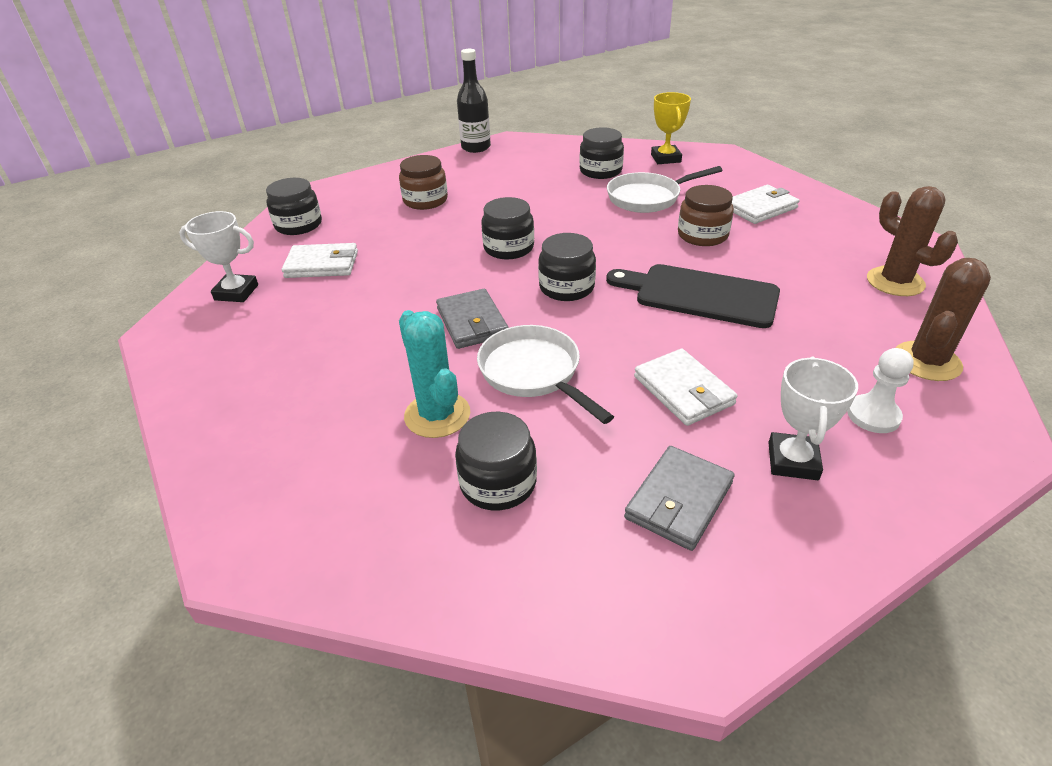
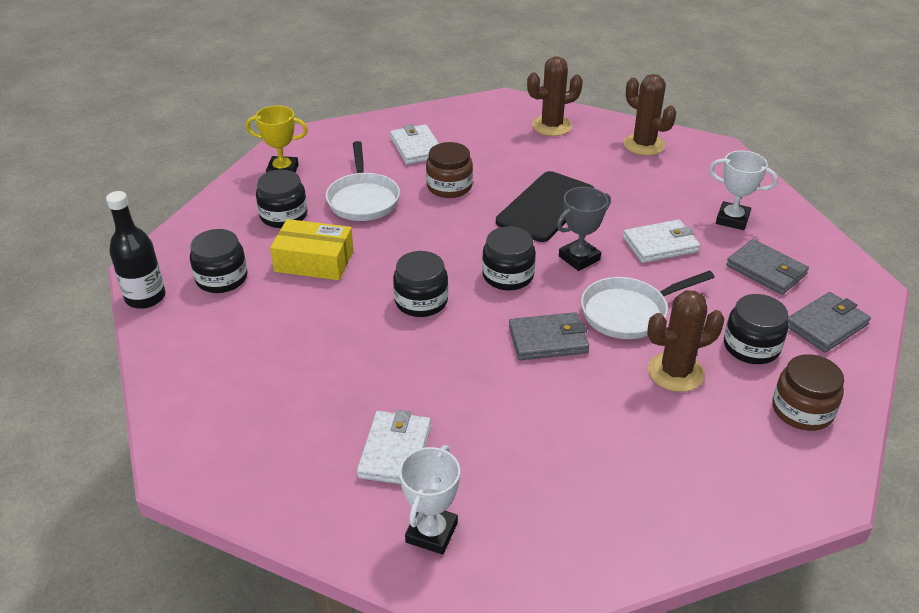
camera: 80 degrees left, 0 degrees up
black jar [266,178,322,235] -> black jar moved to [190,229,248,293]
brown jar [399,155,448,210] -> brown jar moved to [772,354,844,431]
turquoise cactus [399,310,470,438] -> brown cactus [647,290,725,392]
white pawn [847,348,914,433] -> none
none -> yellow box [270,219,354,280]
none -> grey trophy [557,187,611,271]
none -> grey wallet [787,292,871,352]

